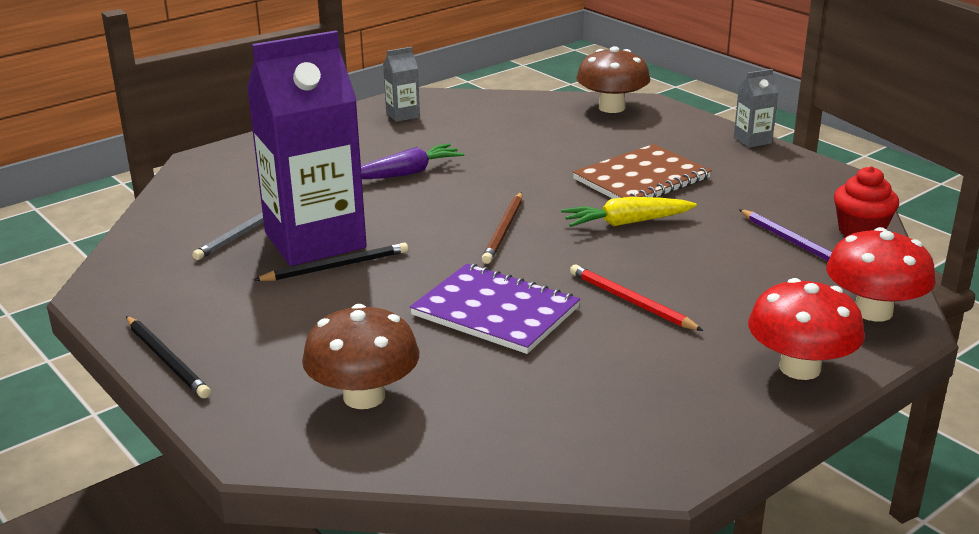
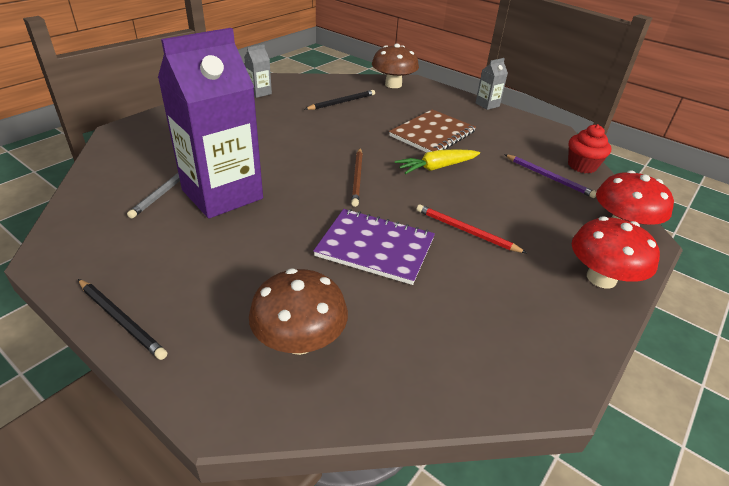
camera: 15 degrees left, 10 degrees up
black pencil [254,243,408,281] -> black pencil moved to [305,90,375,110]
purple carrot [361,143,465,179] -> none

